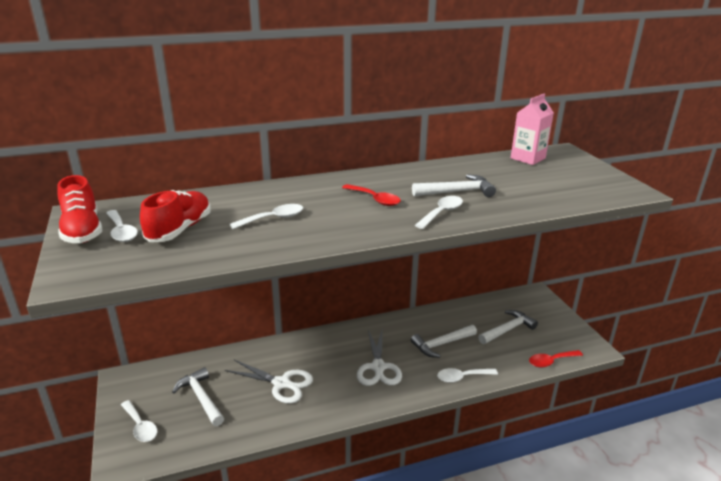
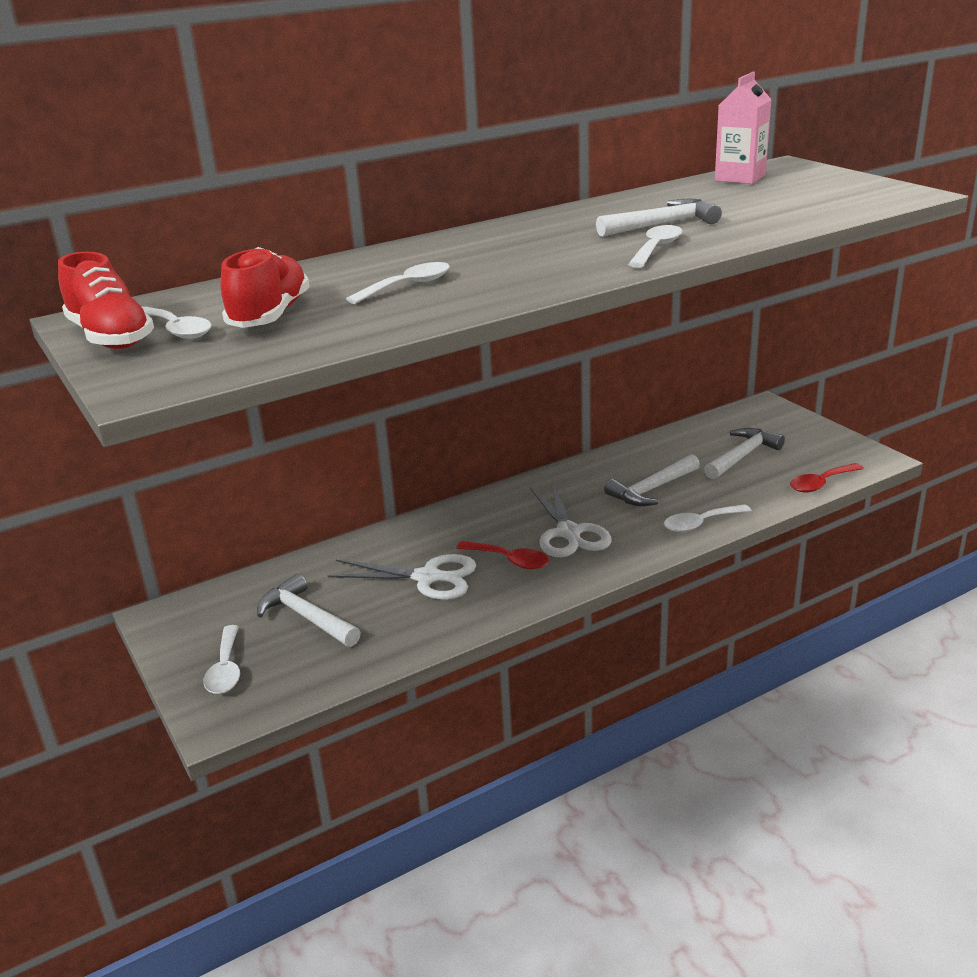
camera: 10 degrees left, 0 degrees up
white spoon [121,400,157,442] -> white spoon turned 45 degrees clockwise [203,625,240,694]
red spoon [342,184,401,206] -> red spoon moved to [457,541,549,569]

